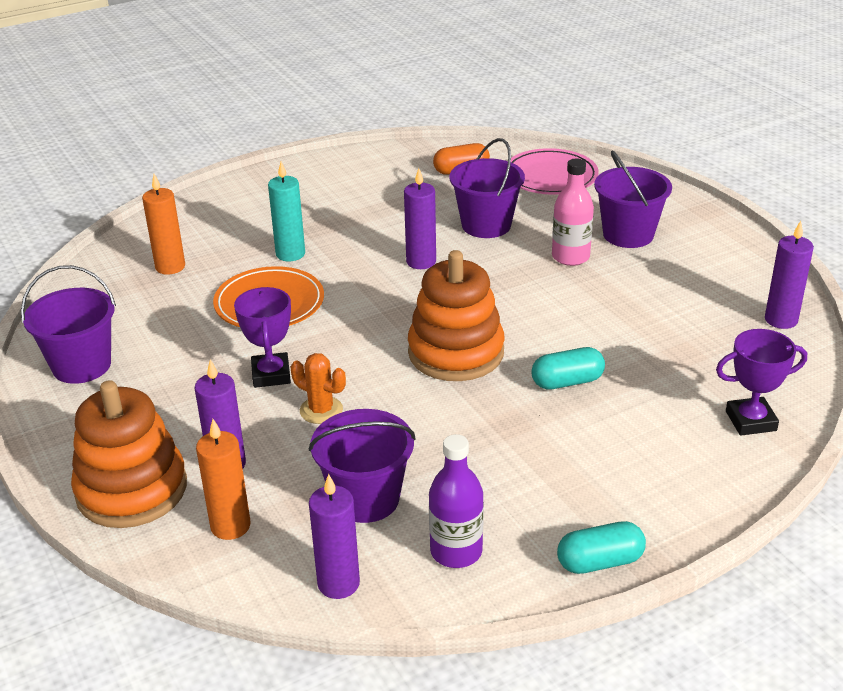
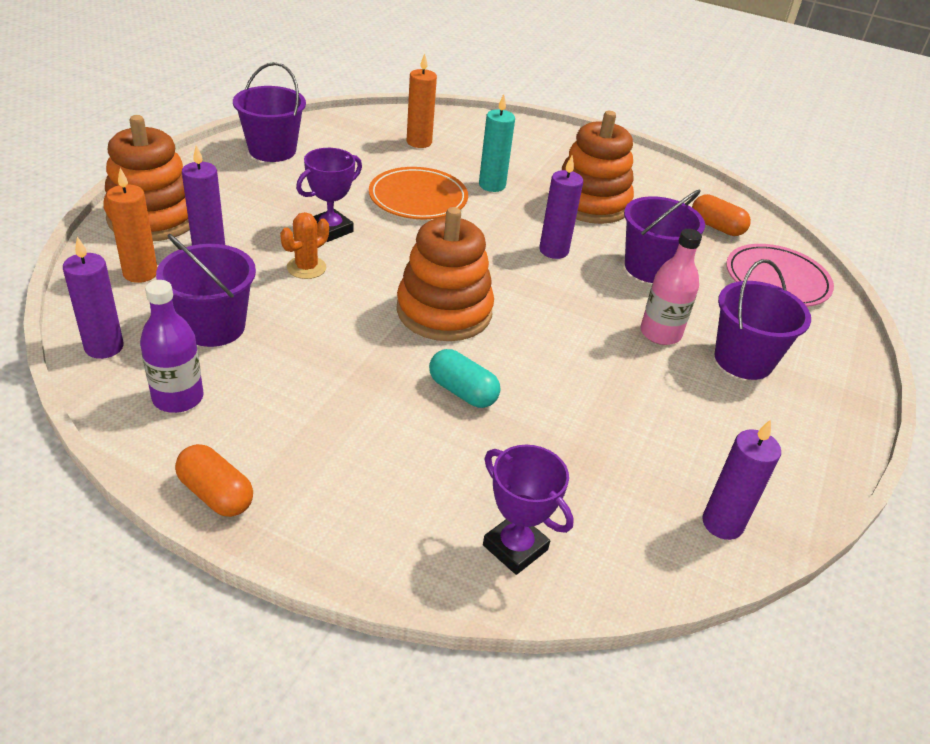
camera: 50 degrees right, 5 degrees up
orange cactus [291,353,346,424] -> orange cactus turned 45 degrees clockwise [280,212,329,279]
turquoise capsule [557,521,646,574] -> orange capsule [175,444,253,517]
none -> orange stacking toy [562,111,634,224]

